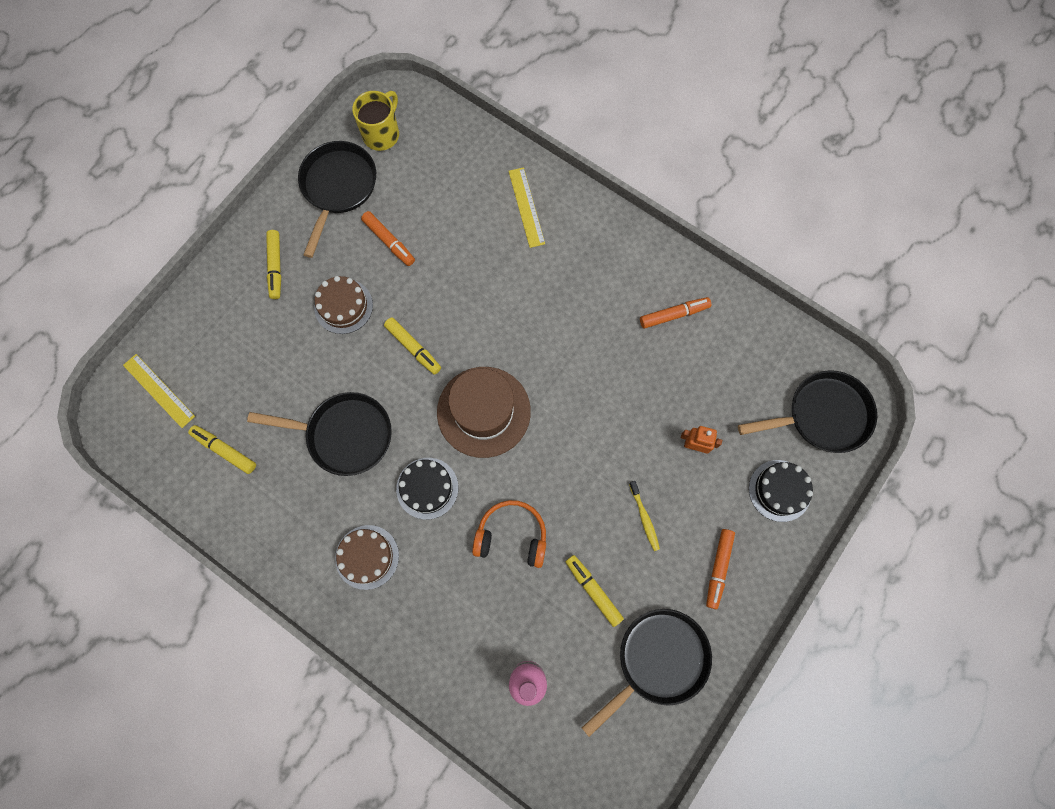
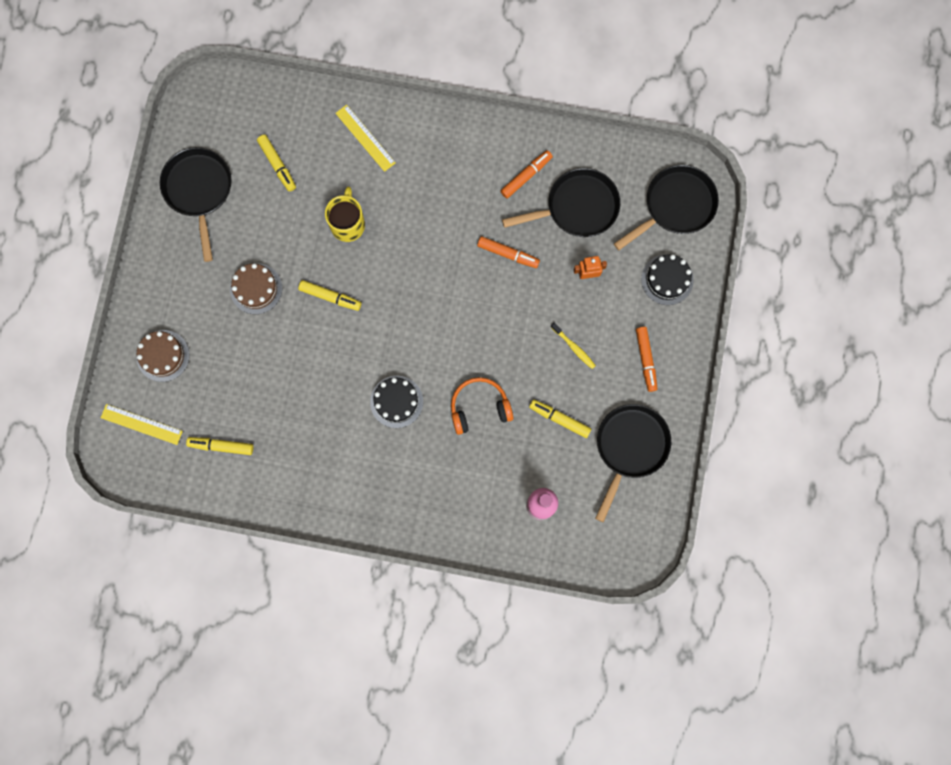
camera: 25 degrees left, 5 degrees up
black pan [247,392,392,476] -> black pan moved to [502,168,620,237]
yellow marker [266,230,281,299] -> yellow marker moved to [257,135,296,192]
brown cake [335,525,399,590] -> brown cake moved to [136,330,190,382]
yellow mug [352,91,399,151] -> yellow mug moved to [325,187,365,242]
orange marker [361,211,415,266] -> orange marker moved to [477,236,540,268]
brown hat [437,367,531,458] -> none

